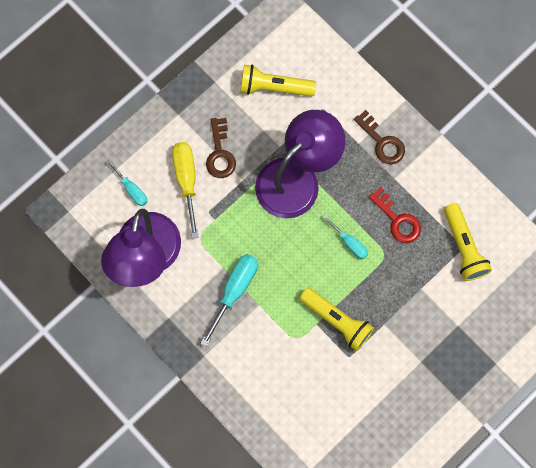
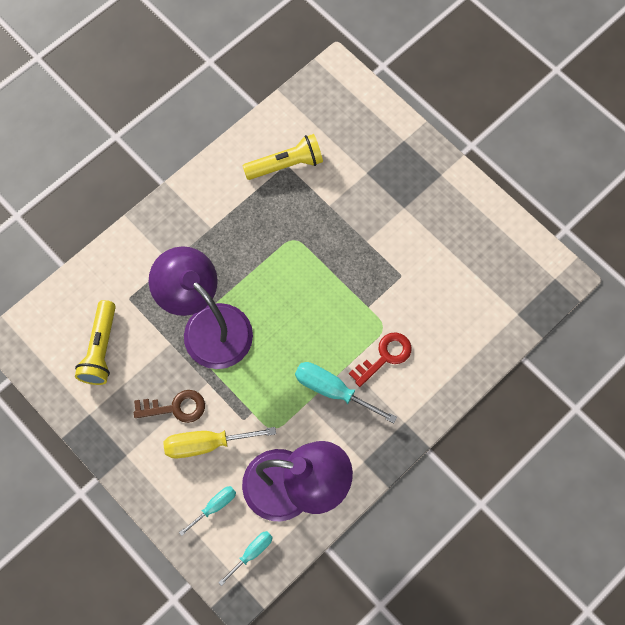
camera: 90 degrees left, 5 degrees down
yellow flashlight [299,288,374,351] -> none
turquoise screwdriver [322,214,368,259] -> turquoise screwdriver moved to [218,531,273,586]
brown key [354,110,405,164] -> none
red key [369,187,421,243] -> red key moved to [349,333,412,387]

